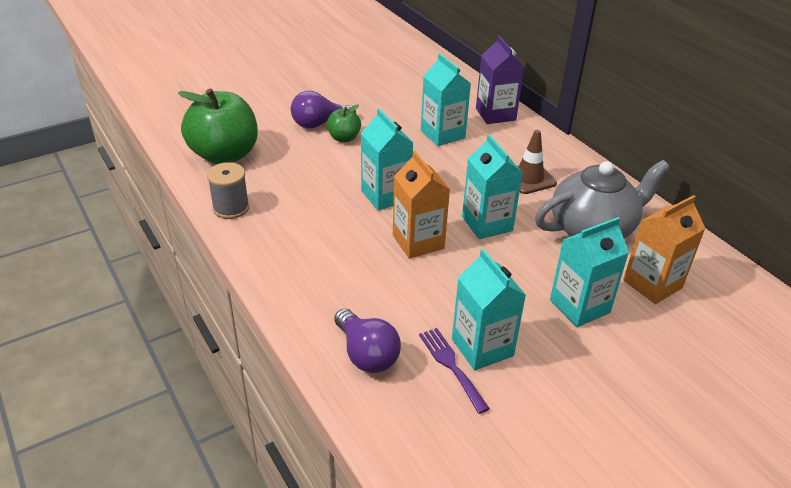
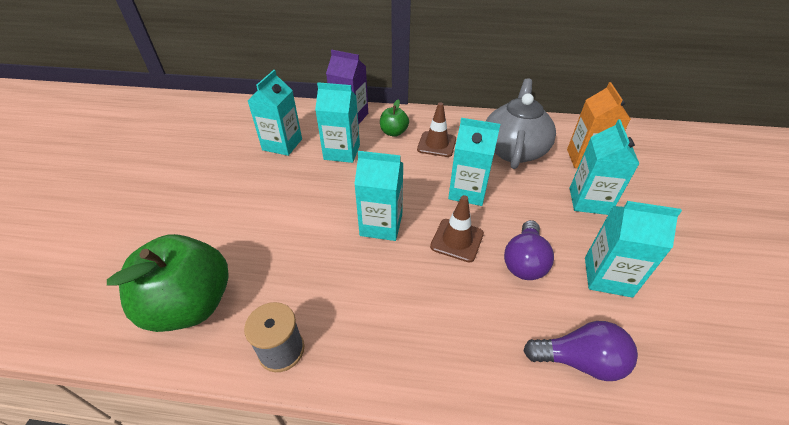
camera: 50 degrees left, 5 degrees up
purple light bulb [291,91,356,128] -> purple light bulb moved to [504,220,554,280]
green apple [326,105,361,142] -> green apple moved to [380,99,409,137]
orange carton [393,150,450,259] -> brown traffic cone [430,195,484,262]
purple fork [419,328,490,414] -> none
none -> turquoise carton [248,70,302,156]

